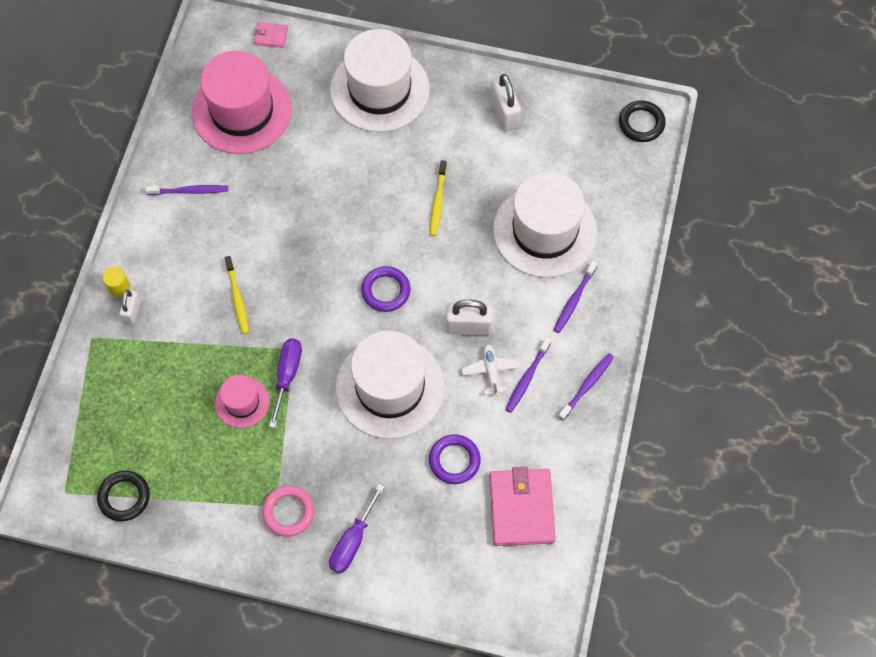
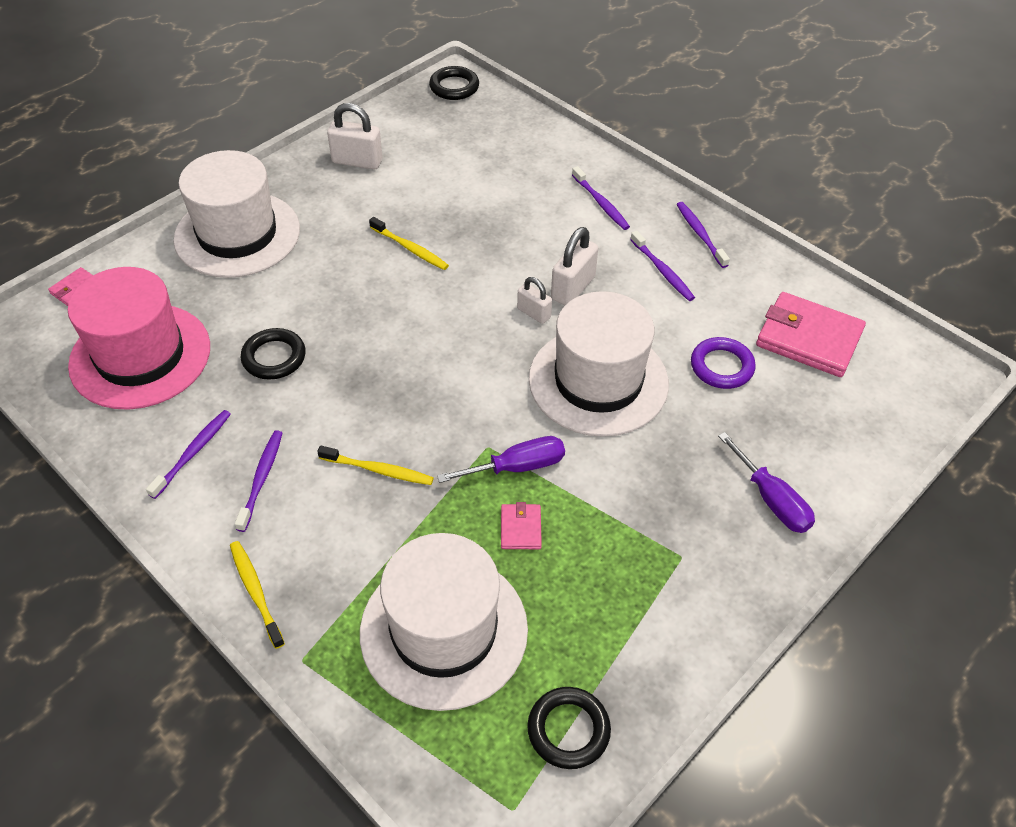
camera: 60 degrees left, 15 degrees down
yellow cylinder [103,267,130,297] -> yellow toothbrush [230,541,285,649]
white padlock [119,290,141,324] -> white padlock moved to [517,277,552,324]
pink hat [215,375,269,428] -> pink wallet [501,502,542,549]
pink ring [262,486,315,537] -> none
purple screwdriver [269,339,302,428] -> purple screwdriver turned 120 degrees clockwise [437,436,565,483]
purple ring [361,266,411,312] -> none
white plane [462,344,521,396] -> none
white hat [493,172,597,278] -> white hat moved to [360,533,528,711]
none -> purple toothbrush [235,430,282,532]
none -> black ring [241,328,306,380]

